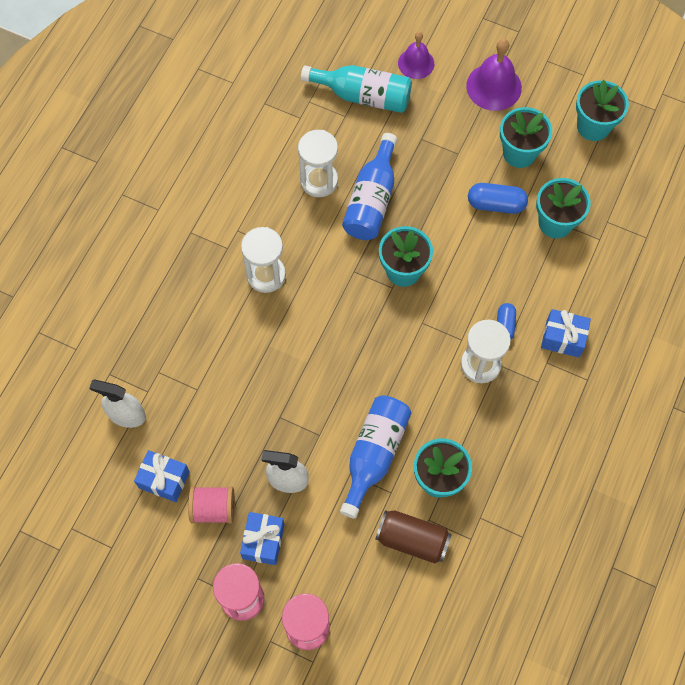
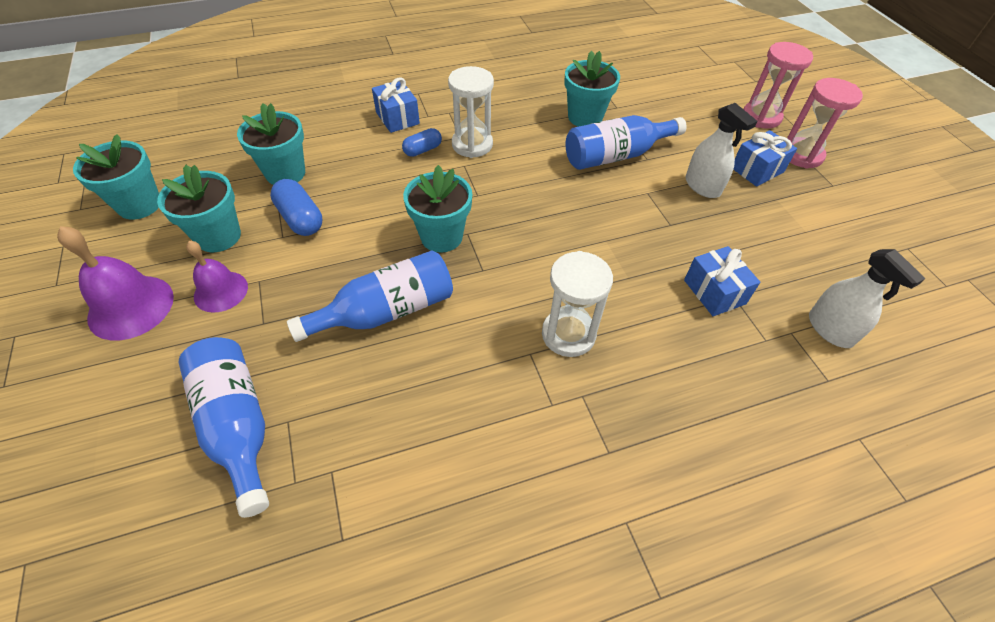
camera: 135 degrees left, 15 degrees down
blue gift [134,450,190,502] -> blue gift moved to [684,246,760,316]
pink spool [188,486,235,524] -> none
white hourglass [298,130,338,197] -> none
turquoise bottle [301,65,412,113] -> blue bottle [179,337,269,518]
brown can [375,510,452,563] -> none
purple bell [398,32,434,79] -> purple bell moved to [186,241,248,313]

